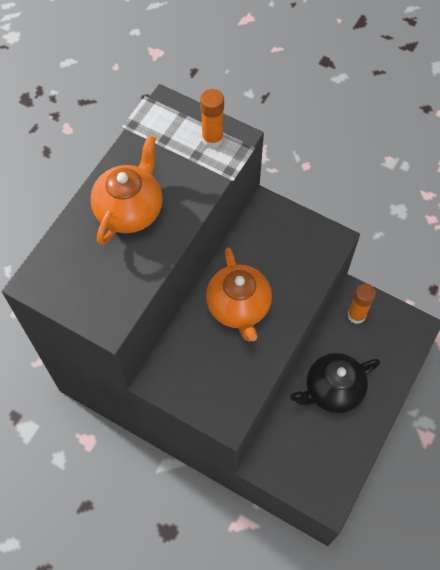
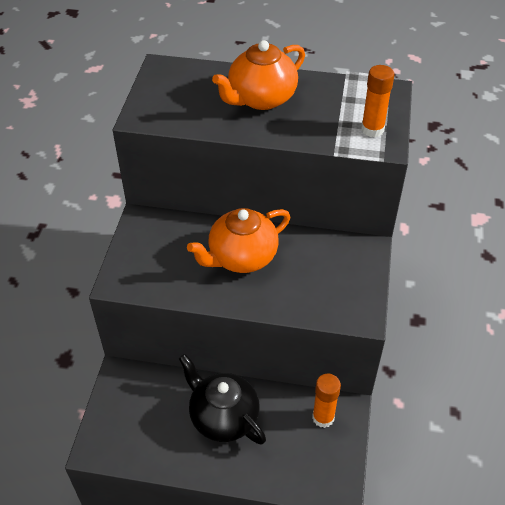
camera: 70 degrees right, 15 degrees down
orange teapot [90,135,163,245] -> orange teapot turned 135 degrees clockwise [212,40,305,110]

